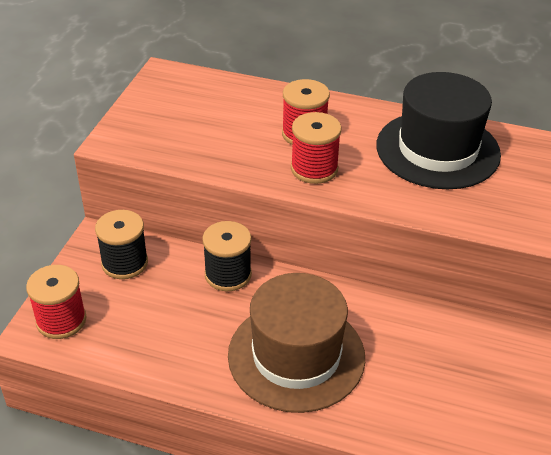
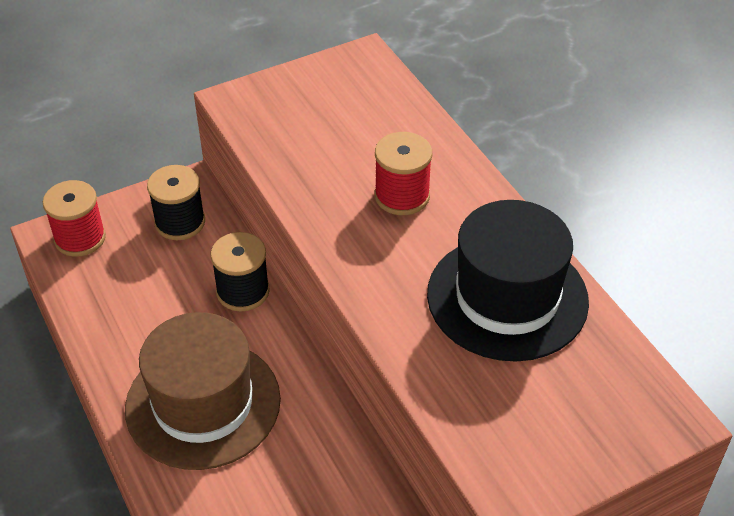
camera: 45 degrees right, 5 degrees up
red spool [291,112,342,184] -> none

